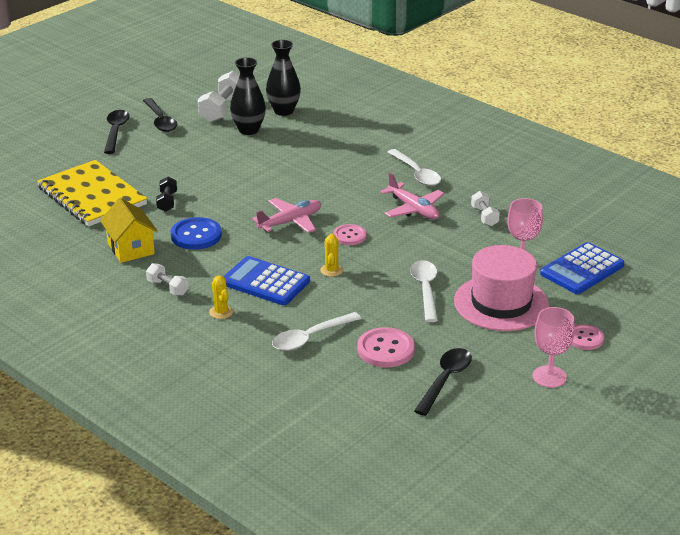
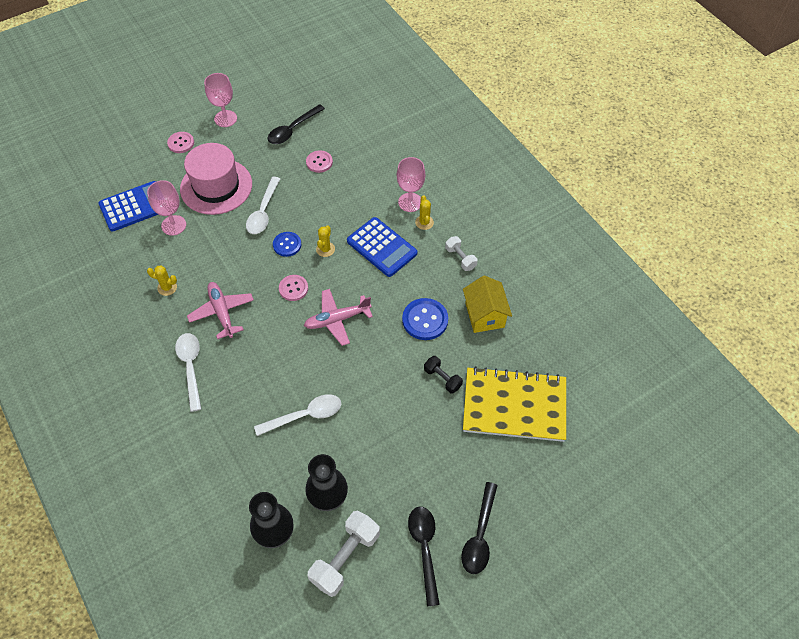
camera: 165 degrees left, 25 degrees up
yellow notebook [37,160,147,227] -> yellow notebook turned 60 degrees counterclockwise [463,366,566,442]
black dumbbell [156,177,177,212] -> black dumbbell turned 60 degrees counterclockwise [424,356,463,394]
white spoon [272,312,361,351] -> white spoon moved to [254,394,341,436]
pink button [357,327,415,367] -> pink button [306,150,333,173], size x0.65
white dumbbell [471,191,500,226] -> yellow cactus [147,265,177,296]
none -> blue button [273,232,301,257]
none -> pink goblet [397,157,425,212]

